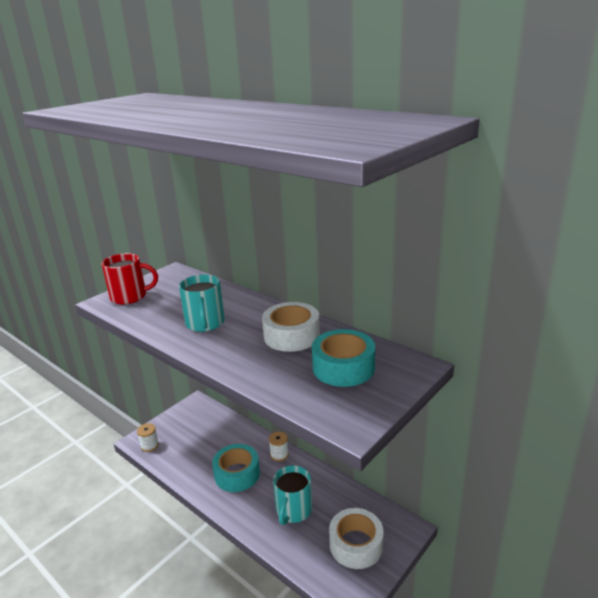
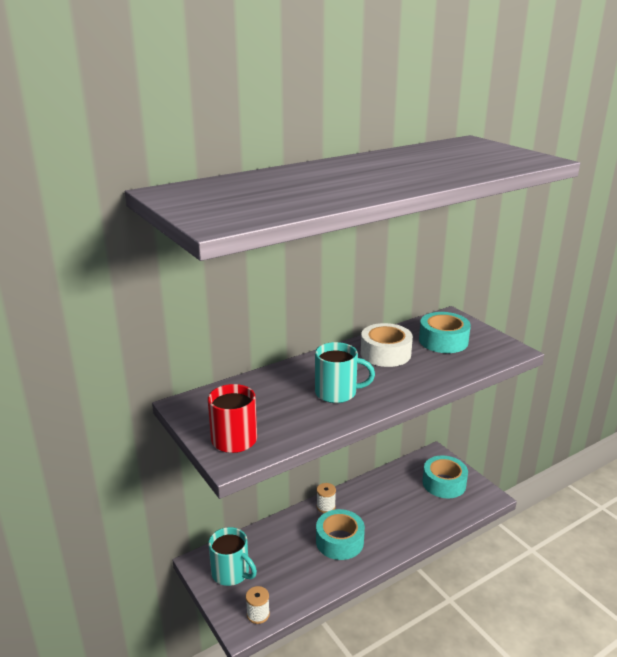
camera: 75 degrees left, 0 degrees up
turquoise mug [273,465,312,525] -> turquoise mug moved to [209,527,257,586]
white tape [329,508,384,569] -> turquoise tape [423,455,468,498]

